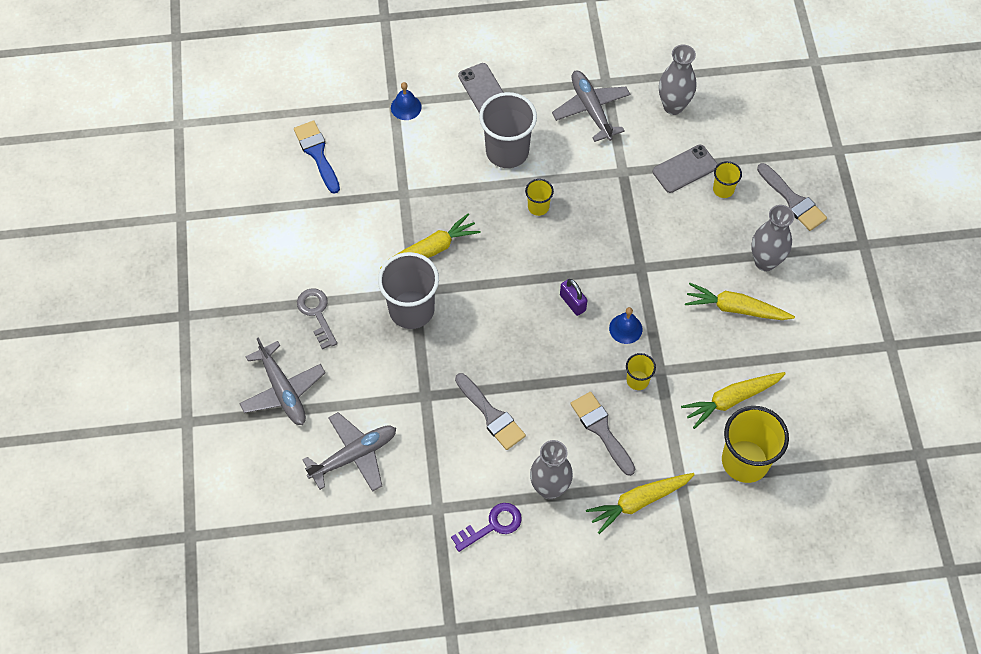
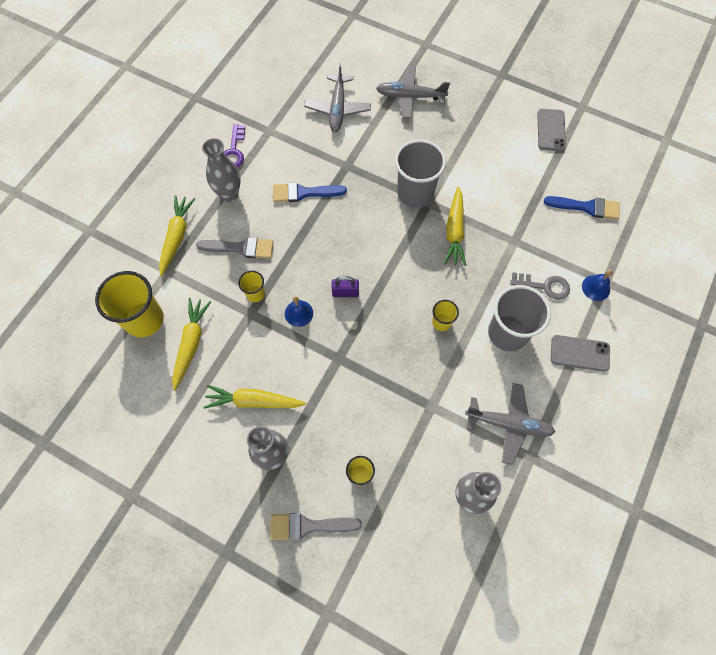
camera: 125 degrees right, 5 degrees up
grey key [297,288,337,349] -> grey key moved to [510,272,570,300]
grey brush [455,373,526,450] -> blue brush [273,182,347,202]
grey phone [653,145,718,193] -> grey phone moved to [537,109,566,151]
yellow carrot [685,283,795,320] -> yellow carrot turned 135 degrees counterclockwise [204,385,306,409]

